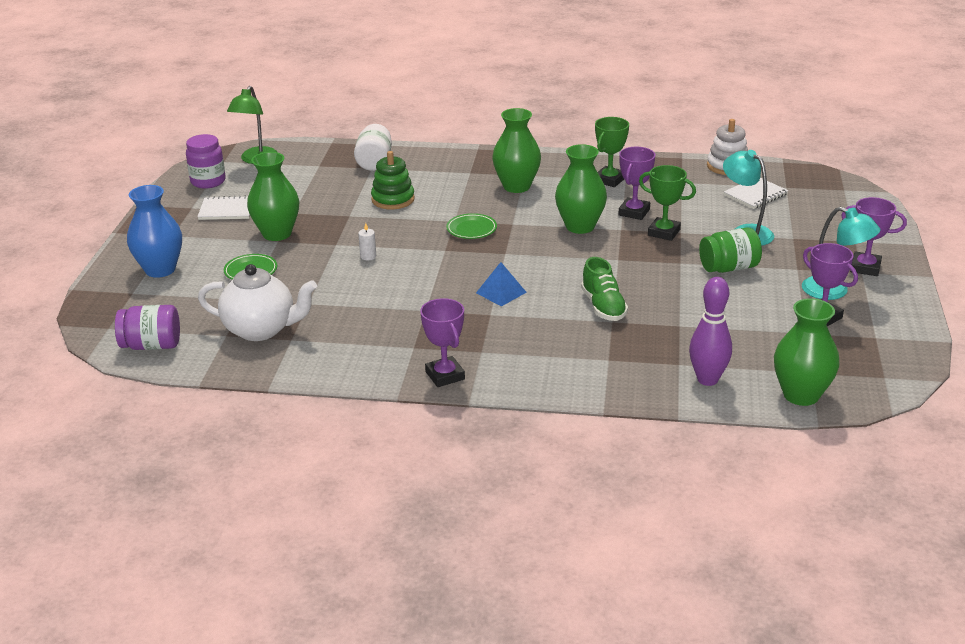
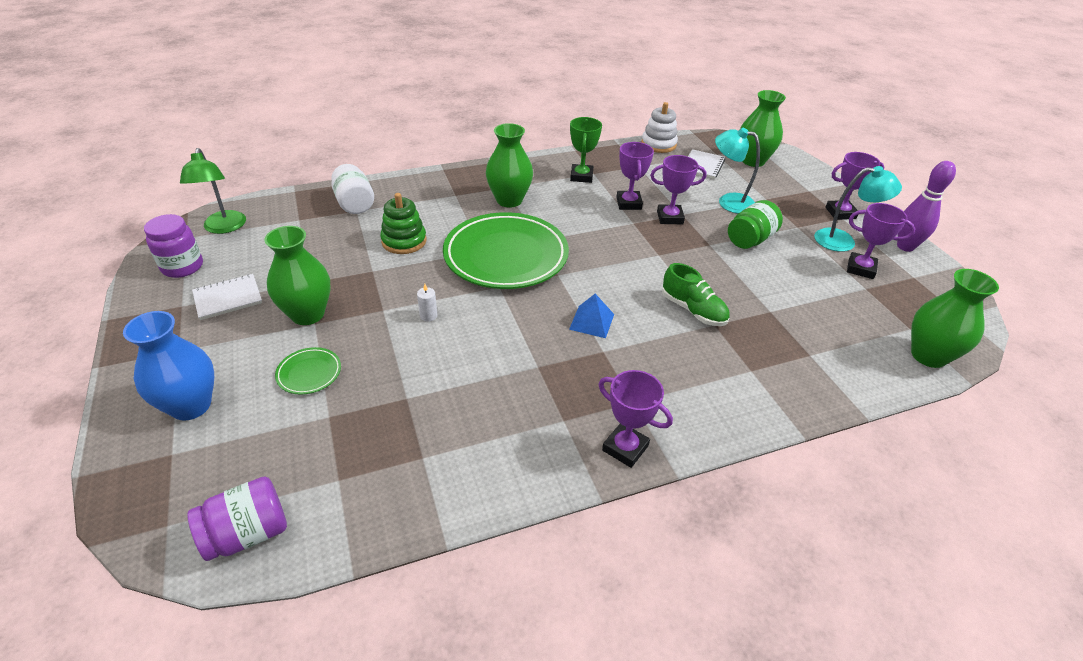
camera: 30 degrees left, 10 degrees up
white teapot [198,264,317,341] -> none
green plate [446,213,497,239] -> green plate [443,212,569,289], size x2.43
green vase [555,144,607,234] -> green vase moved to [740,90,786,167]
green trophy [639,165,696,241] -> purple trophy [650,155,707,224]
purple bowling pin [689,277,732,386] -> purple bowling pin moved to [897,161,956,252]

